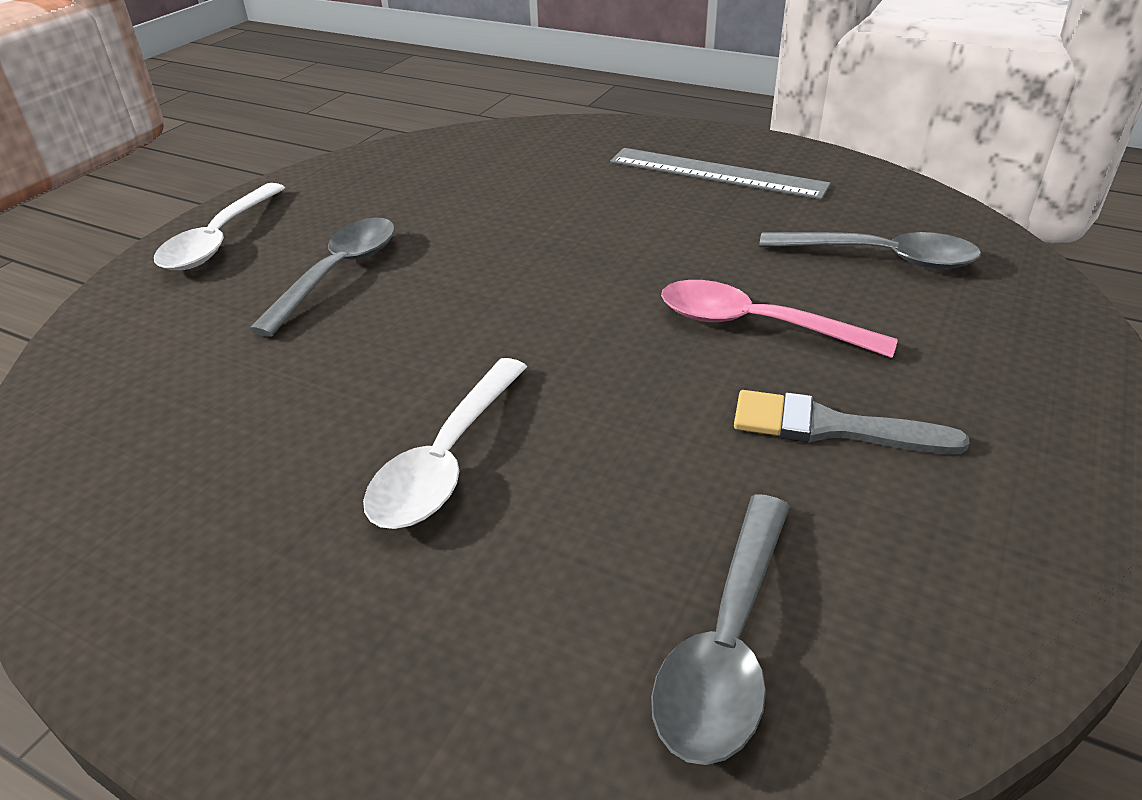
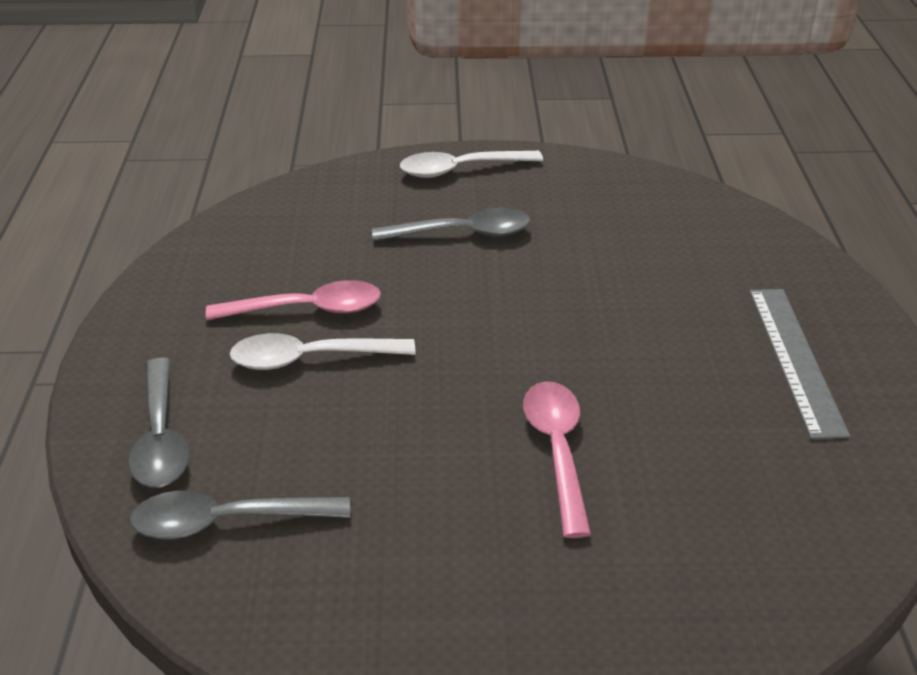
camera: 60 degrees right, 0 degrees up
grey brush [734,390,970,454] -> none
grey spoon [759,232,981,269] -> grey spoon moved to [128,357,189,488]
none -> pink spoon [206,280,381,320]

